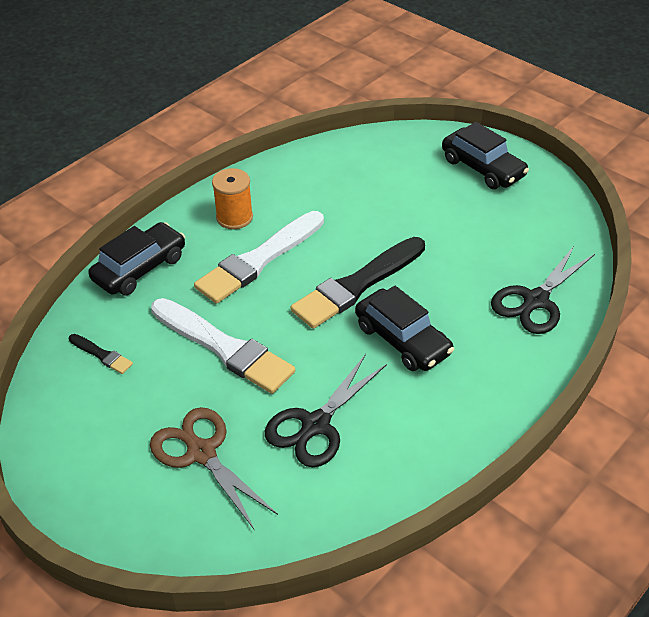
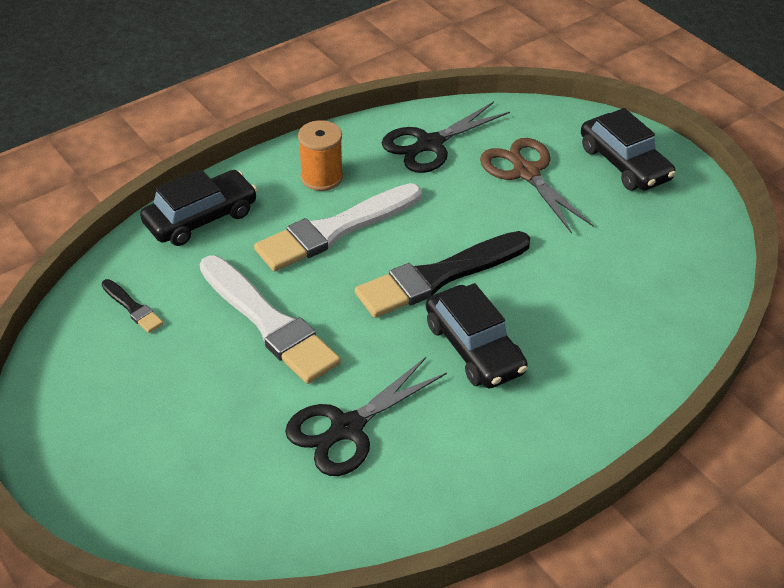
camera: 10 degrees right, 0 degrees up
brown scissors [150,407,278,529] -> brown scissors moved to [480,138,594,234]
black scissors [491,246,595,334] -> black scissors moved to [382,102,510,173]

